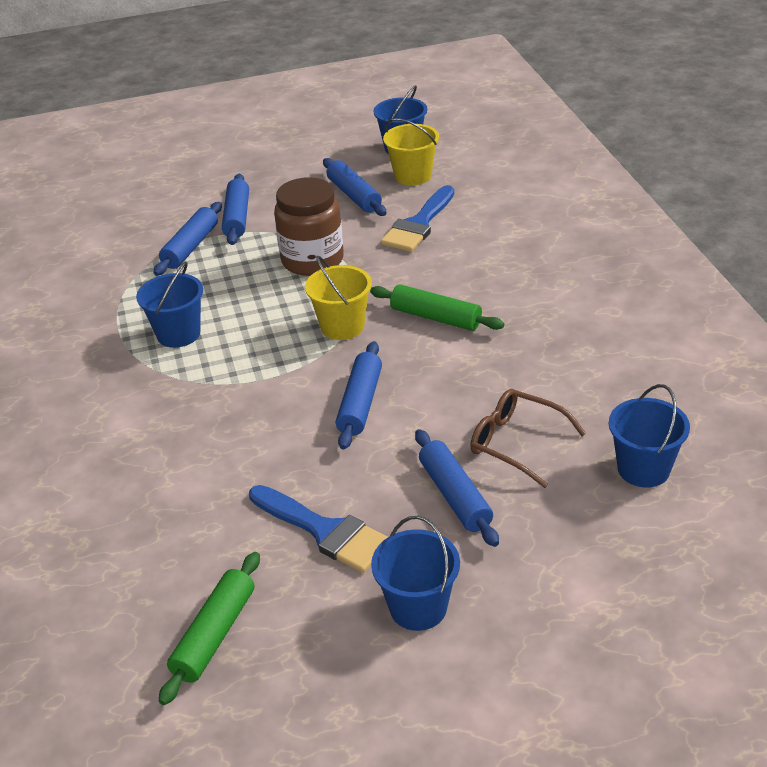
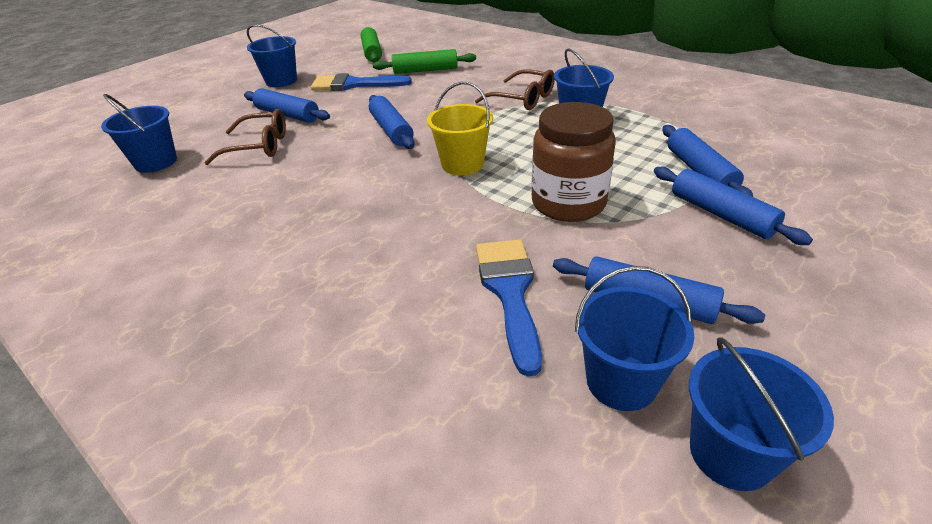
camera: 145 degrees right, 0 degrees up
green rolling pin [370,284,504,331] -> green rolling pin moved to [373,49,476,74]
yellow bucket [383,118,439,186] -> blue bucket [575,266,695,411]
none -> brown glasses [475,69,555,110]

